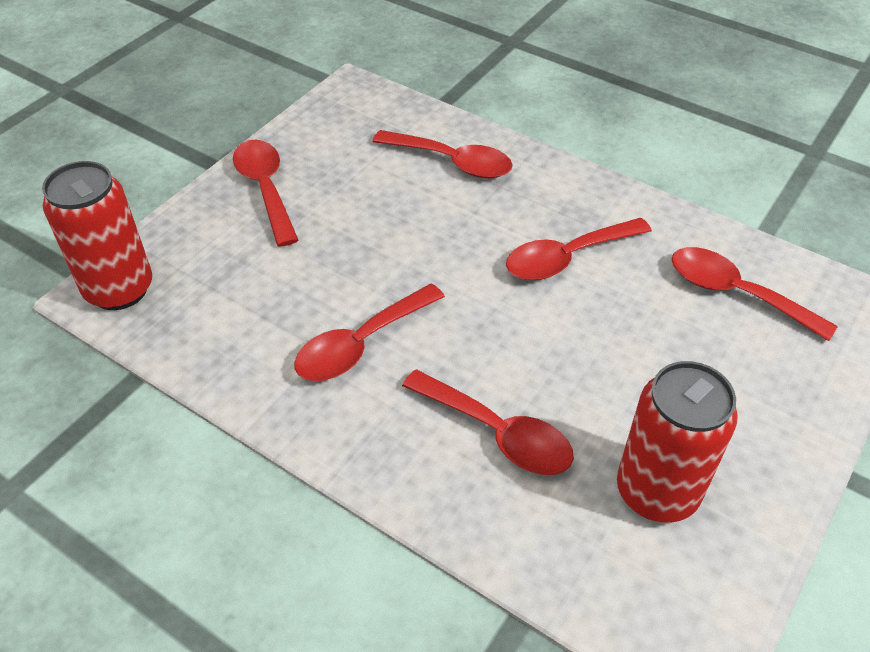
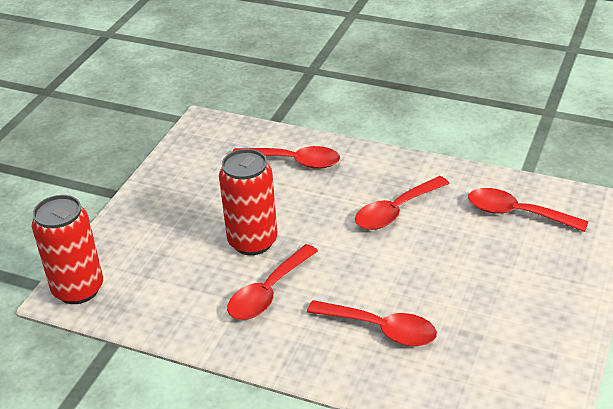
camera: 10 degrees left, 10 degrees down
red spoon [233,140,298,247] -> none
red can [617,361,738,523] -> red can moved to [219,149,278,255]

